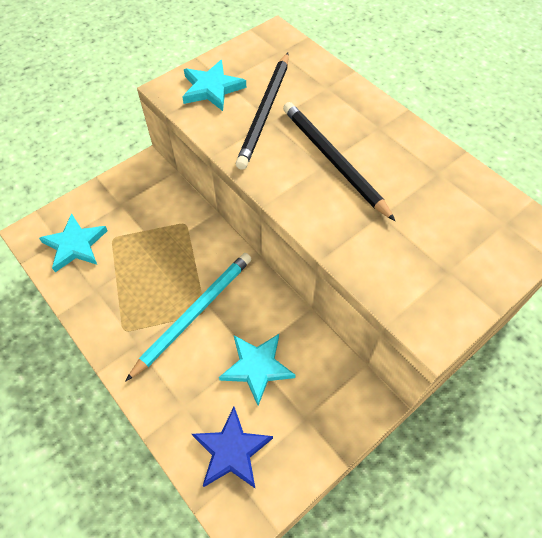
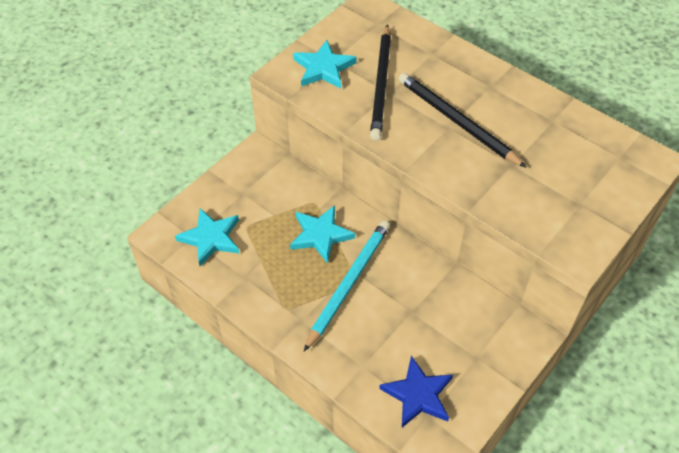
camera: 10 degrees left, 5 degrees down
turquoise star [219,334,296,406] -> turquoise star moved to [290,205,355,263]

